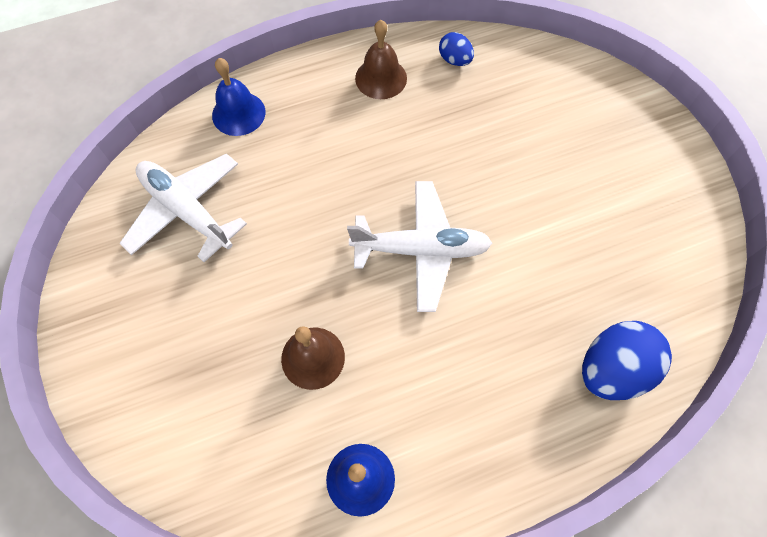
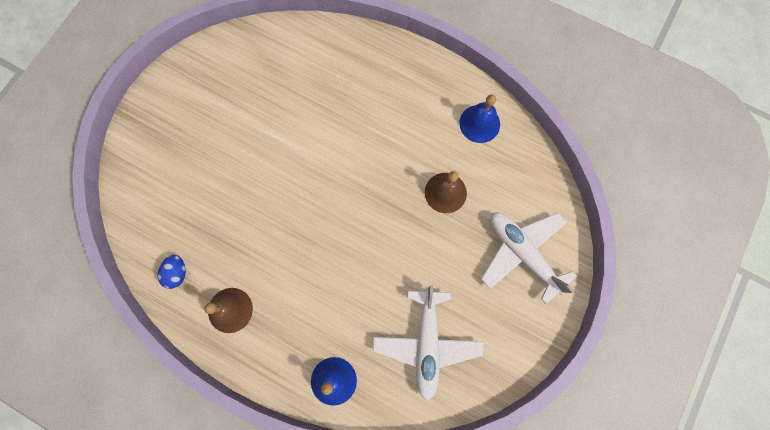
camera: 130 degrees left, 10 degrees up
white plane [347,181,492,312] -> white plane moved to [481,212,577,304]
blue egg [582,321,672,400] -> none

